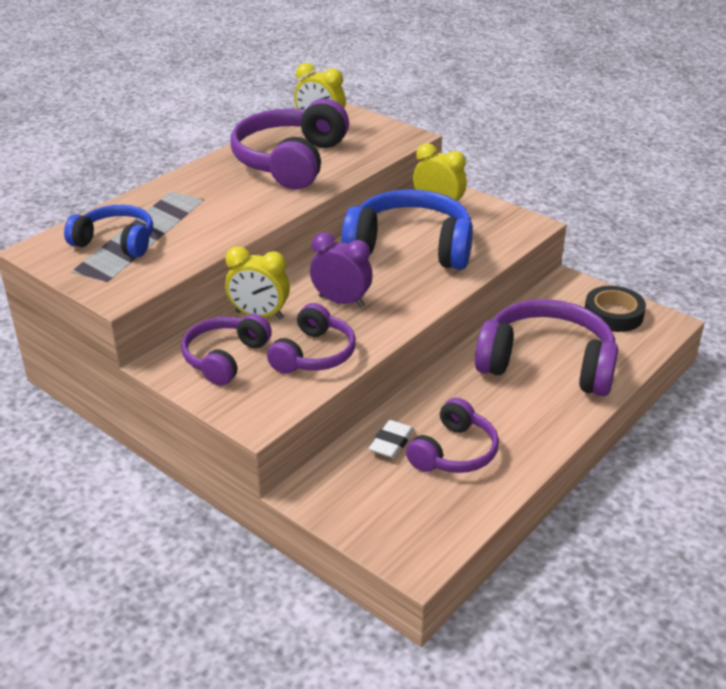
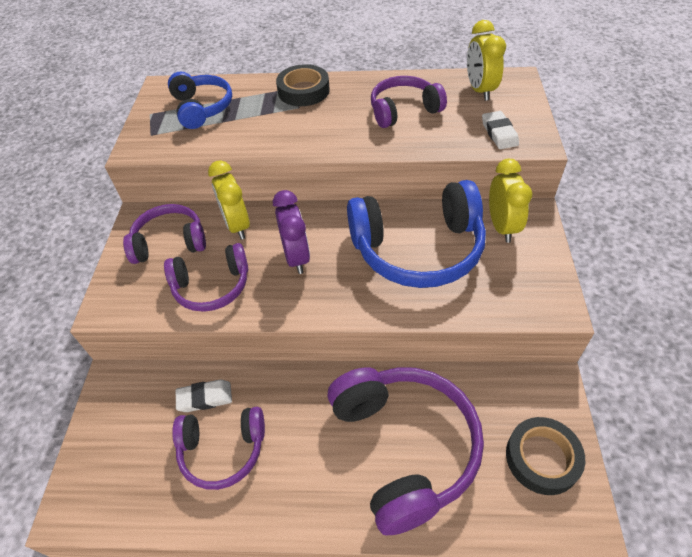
camera: 55 degrees right, 15 degrees up
purple headphones [231,99,349,190] -> purple headphones [371,76,447,128], size x0.59
blue headphones [342,189,473,270] -> blue headphones turned 105 degrees clockwise [347,180,486,288]
none -> black tape [276,64,330,106]
none -> white eraser [482,111,519,149]

